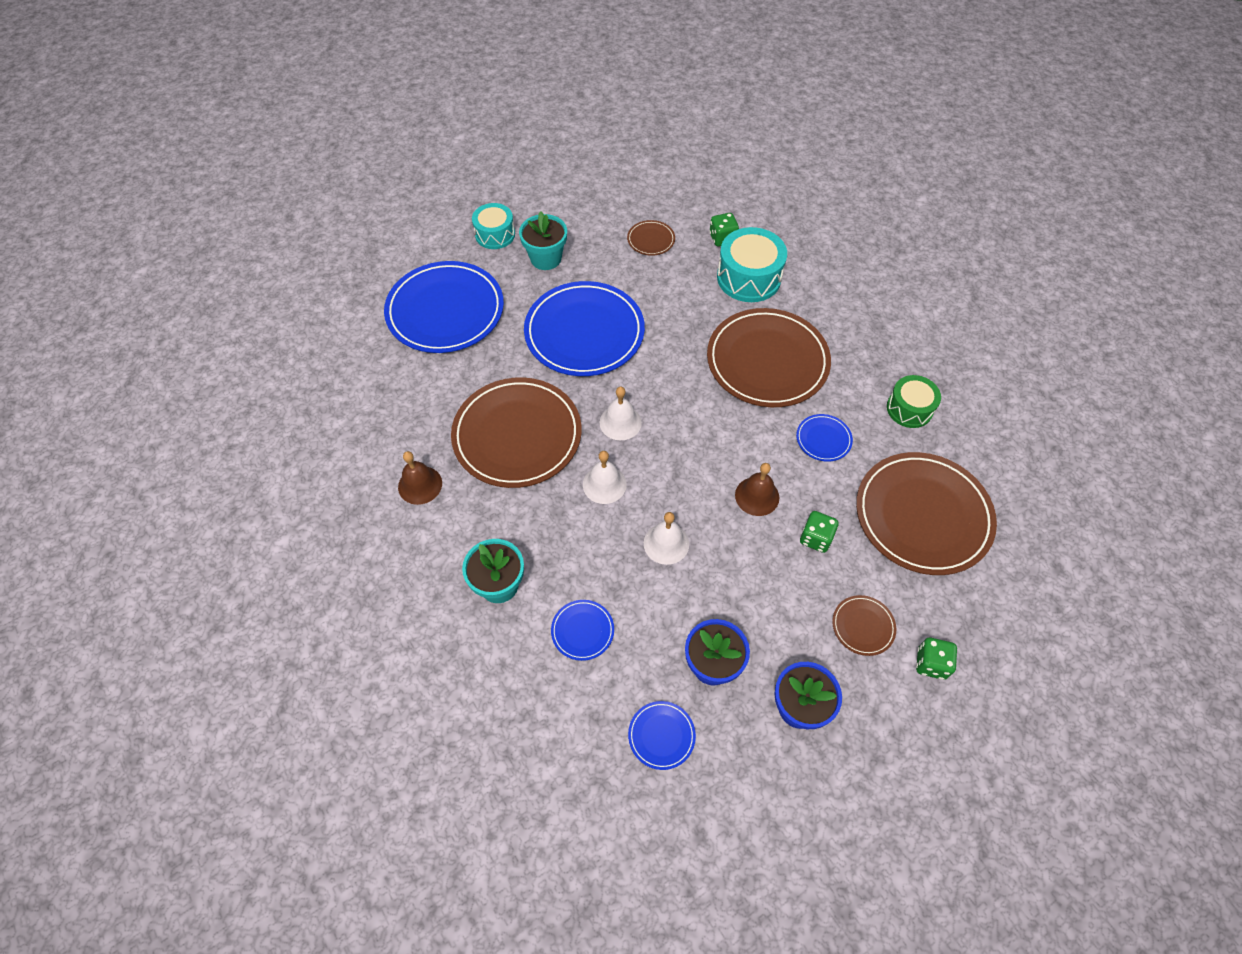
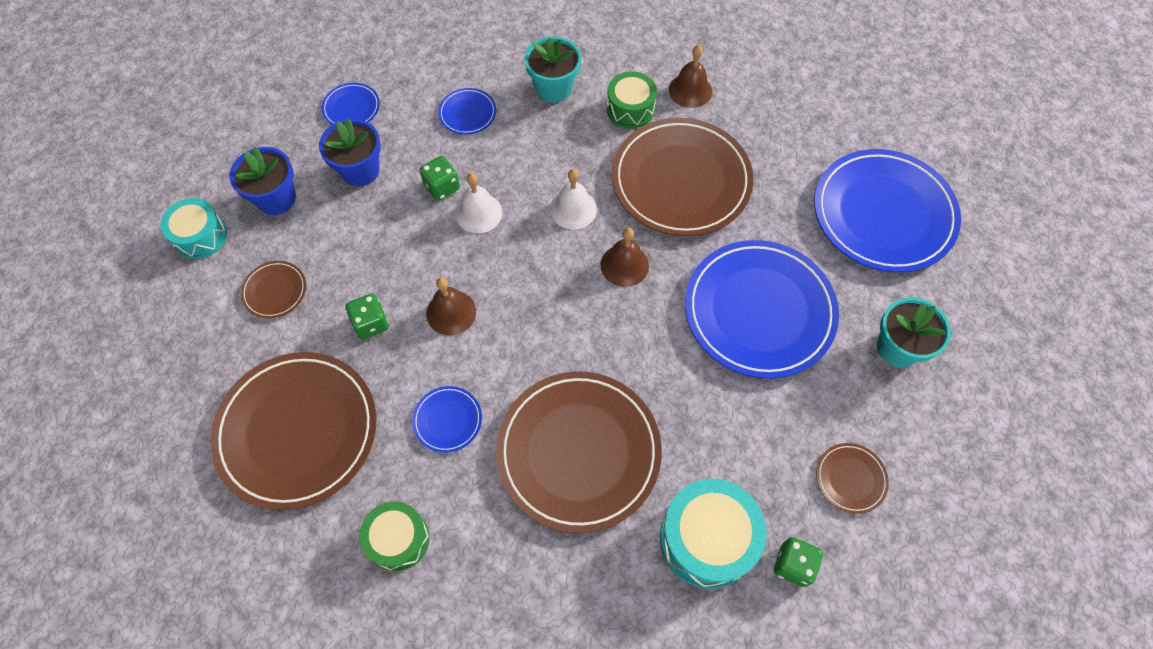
camera: 130 degrees right, 5 degrees up
turquoise drum [472,203,515,249] -> turquoise drum moved to [160,198,227,259]
white bell [600,387,642,440] -> brown bell [601,228,649,287]
green dice [916,638,957,680] -> green dice moved to [419,156,460,201]
none -> green drum [607,71,657,129]

